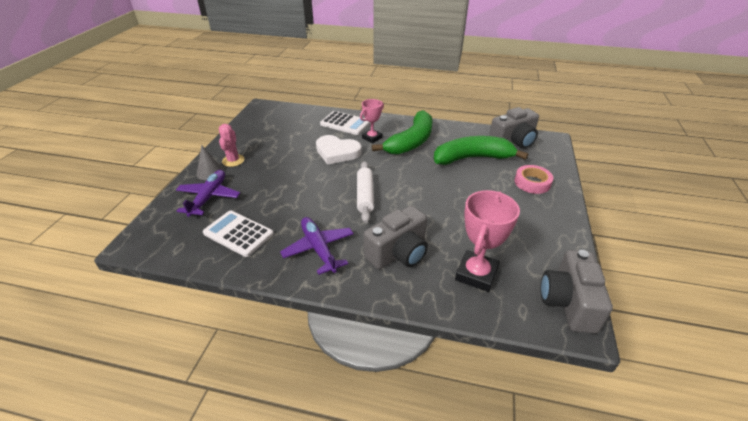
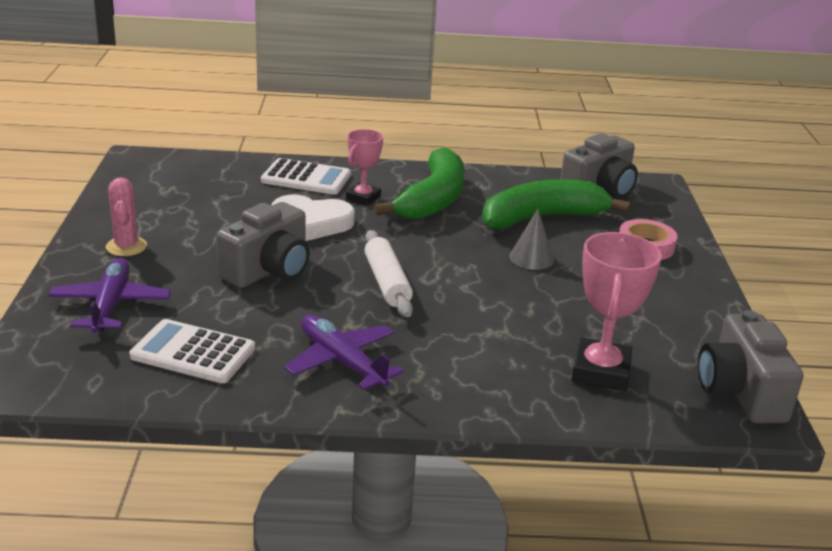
camera: 15 degrees left, 10 degrees down
grey cone [197,145,223,180] -> grey cone moved to [509,209,554,270]
grey camera [364,206,428,269] -> grey camera moved to [216,202,310,288]

